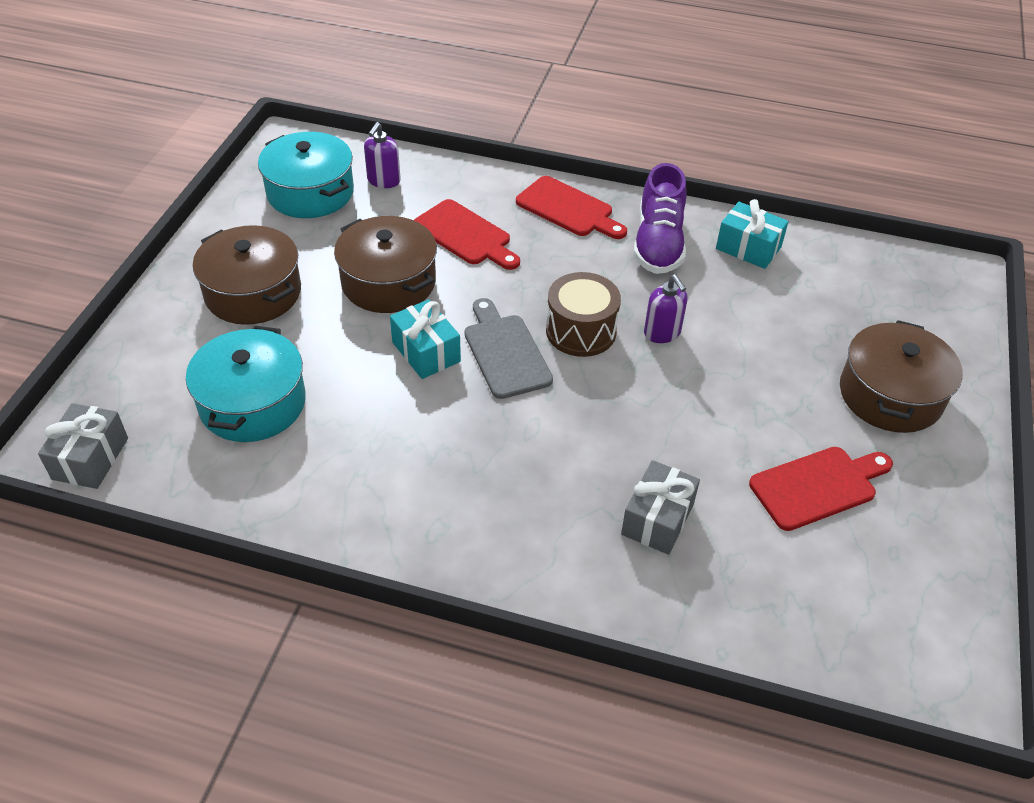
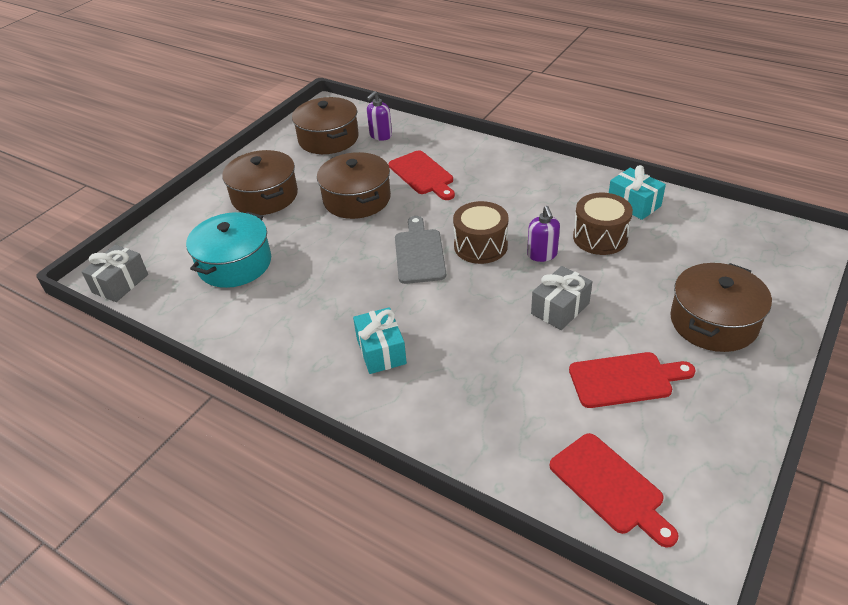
camera: 20 degrees right, 5 degrees down
turquoise pot [258,132,354,218] -> brown pot [292,97,359,154]
turquoise gift [390,299,461,379] -> turquoise gift moved to [353,307,407,374]
red cutting board [516,176,627,239] -> red cutting board moved to [549,433,678,548]
grey gift [621,460,700,555] -> grey gift moved to [531,266,592,330]
purple shoe [633,163,687,274] -> none
none -> brown drum [573,193,633,255]

